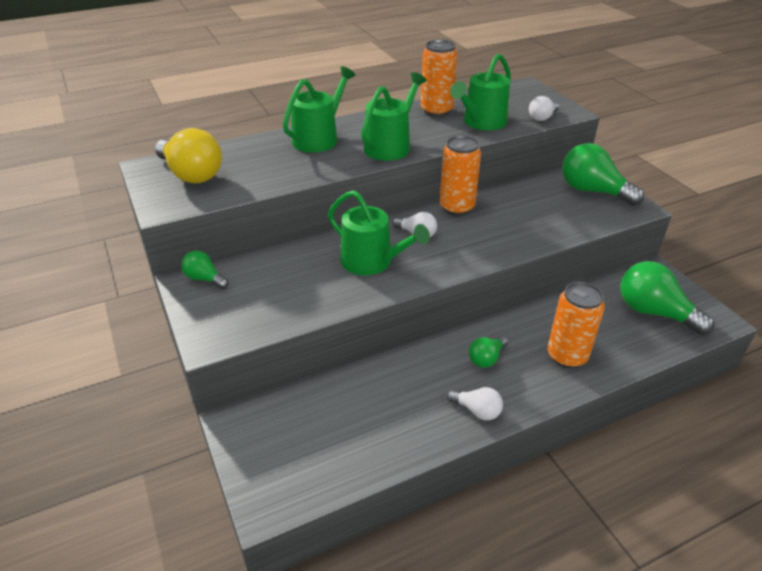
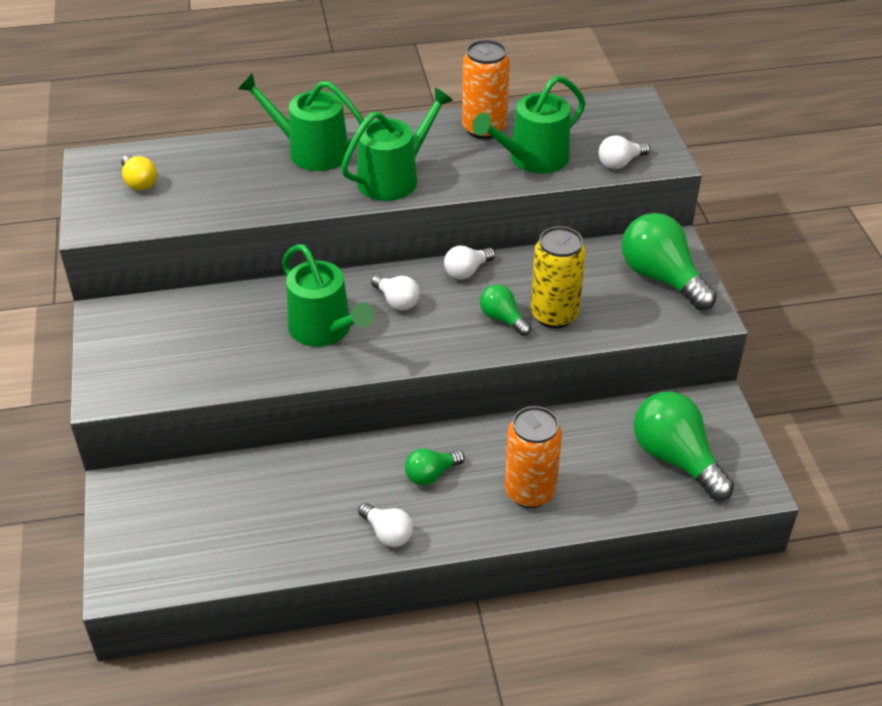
camera: 15 degrees right, 5 degrees up
yellow light bulb [155,128,222,183] -> yellow light bulb [121,155,157,190], size x0.53
green light bulb [181,250,228,289] -> green light bulb moved to [480,284,531,336]
green watering can [283,66,356,152] -> green watering can turned 120 degrees counterclockwise [238,73,364,171]
orange can [440,135,481,216] -> white light bulb [444,246,495,279]
none -> yellow can [531,226,586,328]

